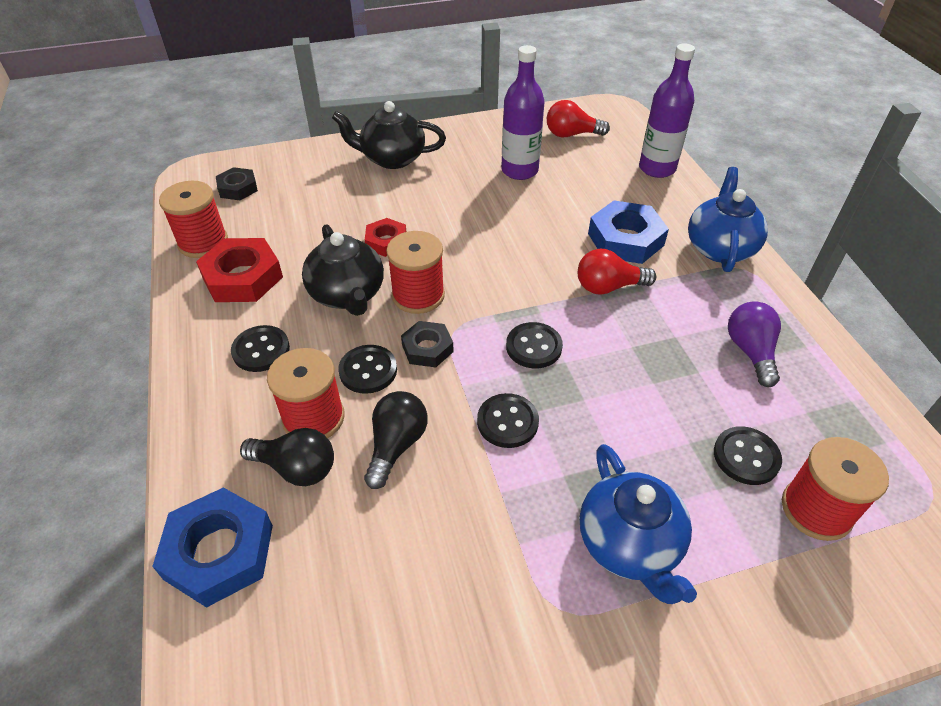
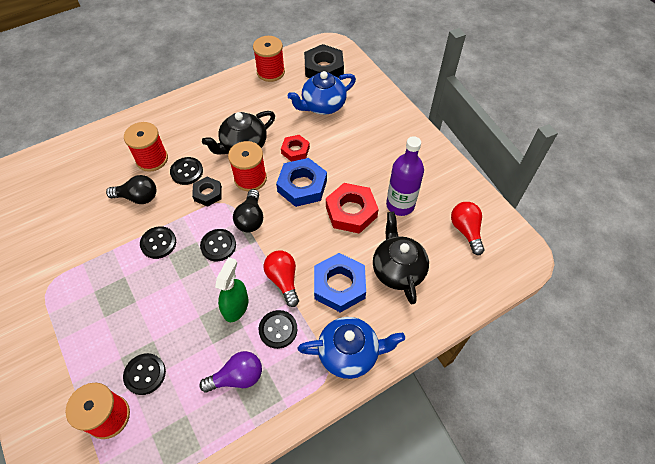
camera: 75 degrees right, 10 degrees up
blue nut [152,487,273,608] -> blue nut moved to [276,158,327,207]
red nut [196,238,283,302] -> red nut moved to [326,183,379,234]
black nut [216,167,258,200] -> black nut [304,44,344,78], size x1.68
black button [231,325,290,372] -> black button moved to [259,310,297,349]
black light bulb [240,428,334,486] -> black light bulb moved to [233,189,263,232]
black teapot [332,101,446,169] -> black teapot moved to [373,212,429,304]
blue teapot [580,444,697,604] -> blue teapot moved to [287,71,356,115]
purple bottle [639,43,695,178] -> none
none -> green spray bottle [215,257,248,322]

